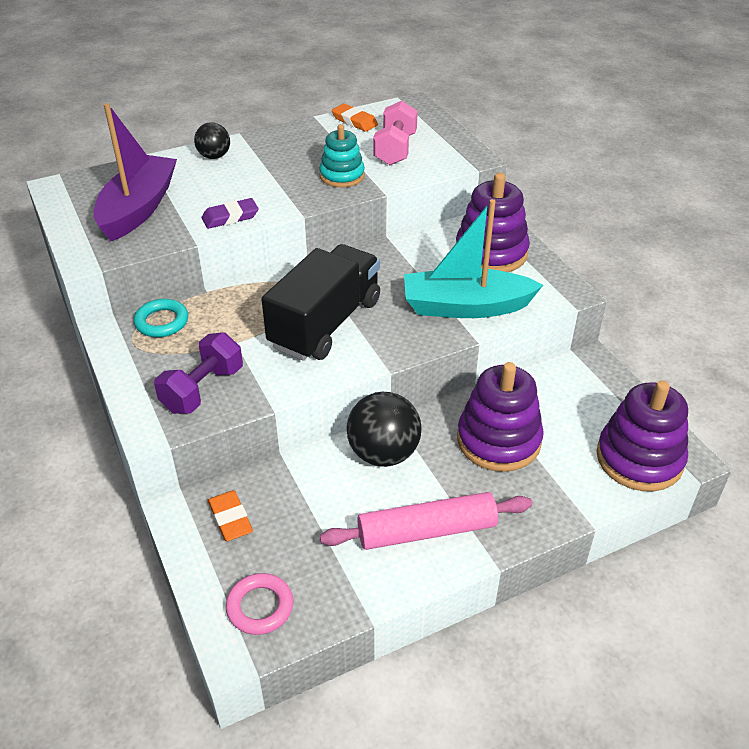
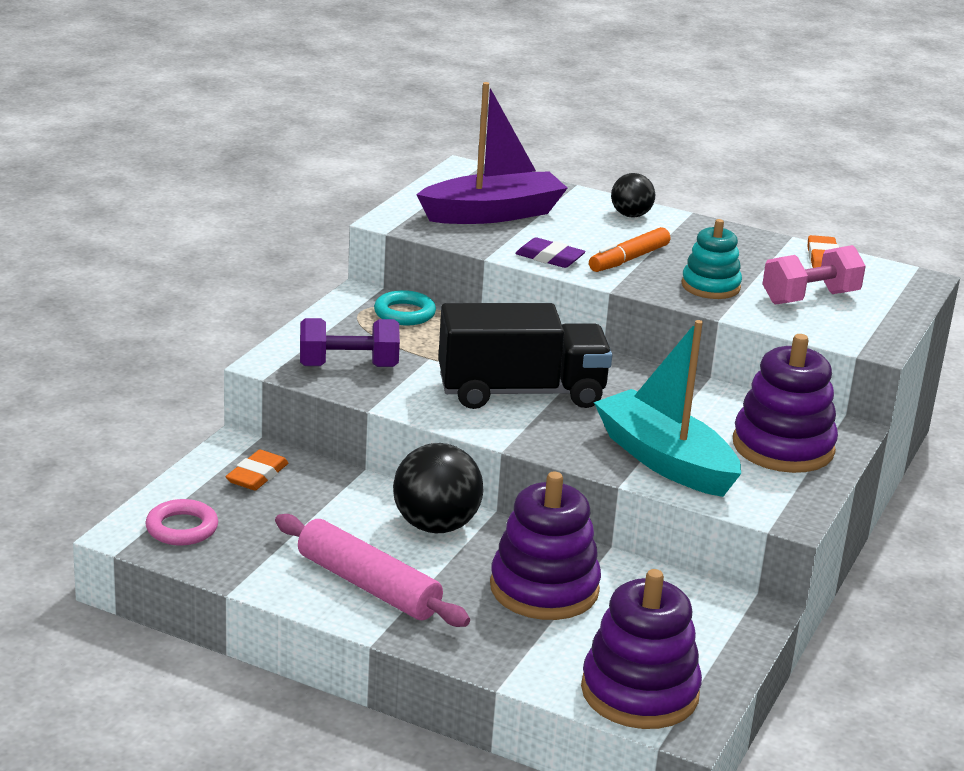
camera: 50 degrees right, 15 degrees down
none -> orange marker [589,227,670,272]

